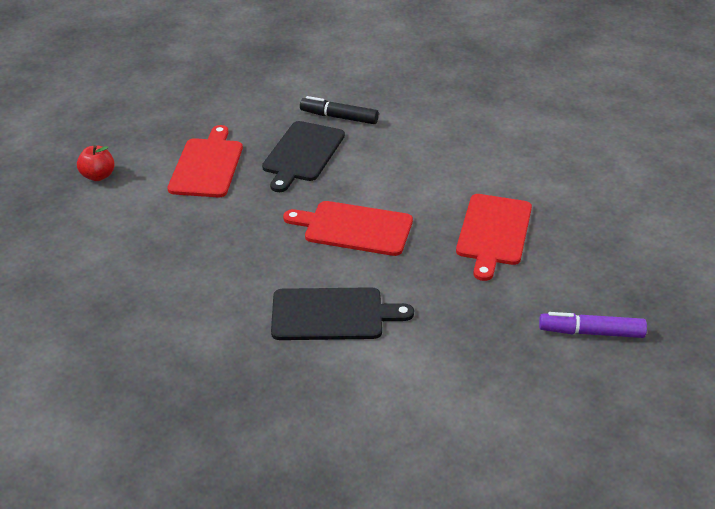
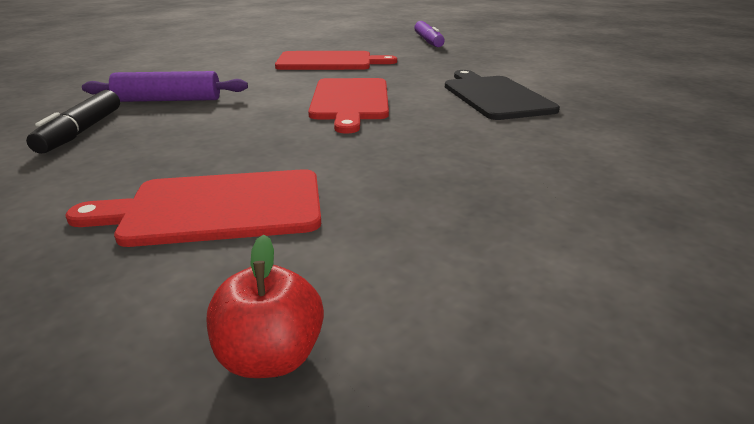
camera: 105 degrees left, 10 degrees down
black cutting board [262,121,345,192] -> none
none -> purple rolling pin [82,71,248,102]

